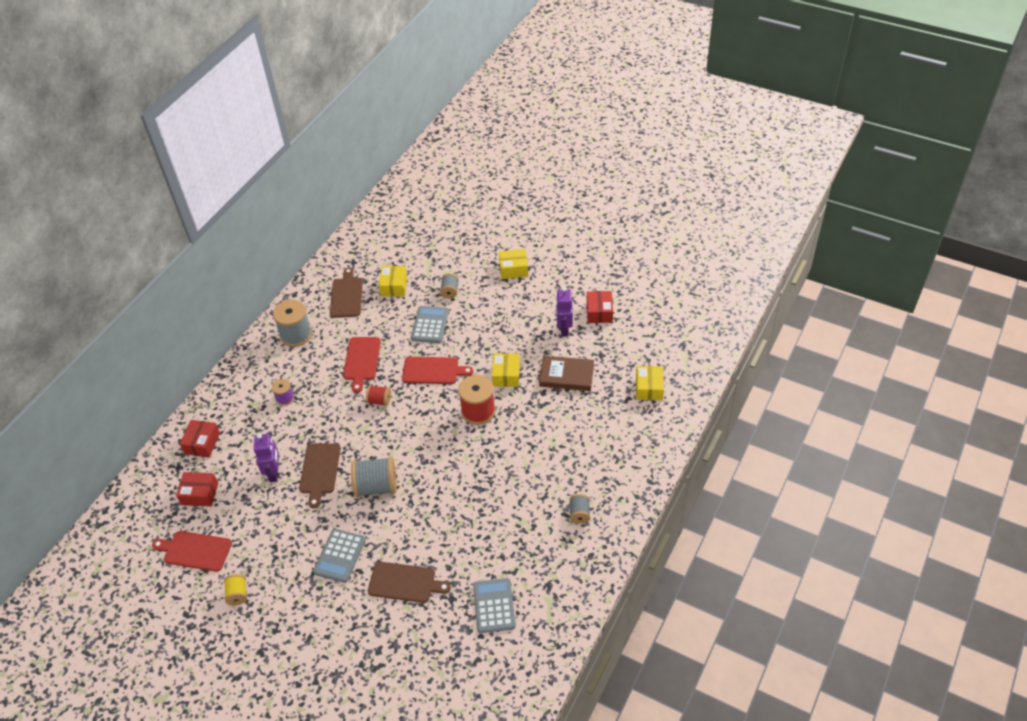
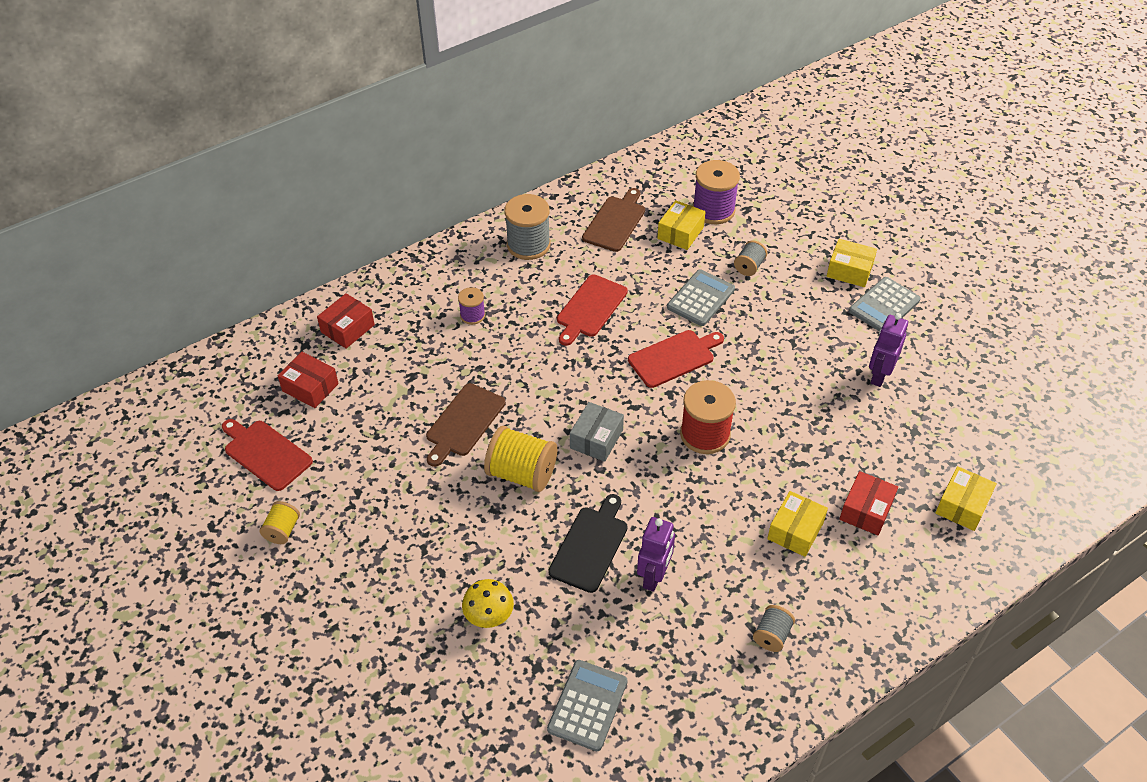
camera: 25 degrees right, 0 degrees up
purple robot [254,434,279,482] -> purple robot moved to [637,517,675,592]
grey calculator [313,529,366,583] -> grey calculator moved to [849,277,921,331]
grey spool [351,457,397,497] -> yellow spool [484,426,557,492]
red spool [366,385,391,406] -> none
brown cutting board [368,562,451,603] -> yellow mushroom [462,579,514,628]
red cutting board [402,357,473,384] -> red cutting board turned 60 degrees counterclockwise [628,330,724,388]
yellow box [492,353,520,387] -> yellow box moved to [767,491,828,557]
brown book [539,356,594,391] -> none
red box [587,291,613,323] -> red box moved to [839,471,898,535]
none -> black cutting board [548,494,628,593]
none -> grey box [570,402,624,462]
none -> purple spool [693,160,740,224]

